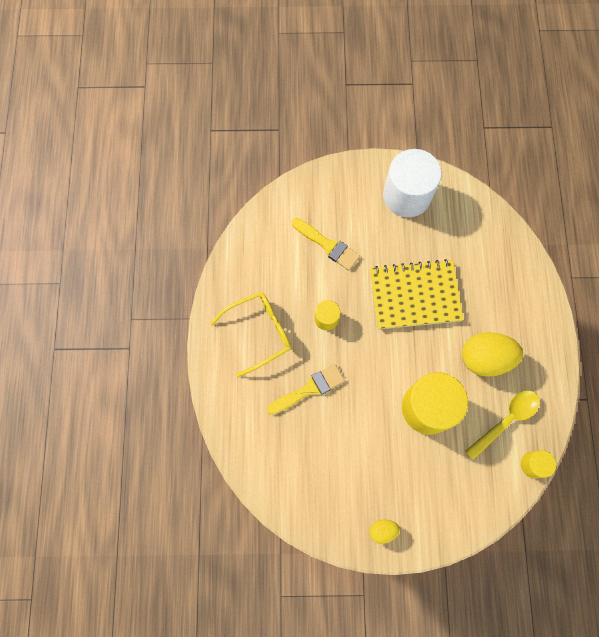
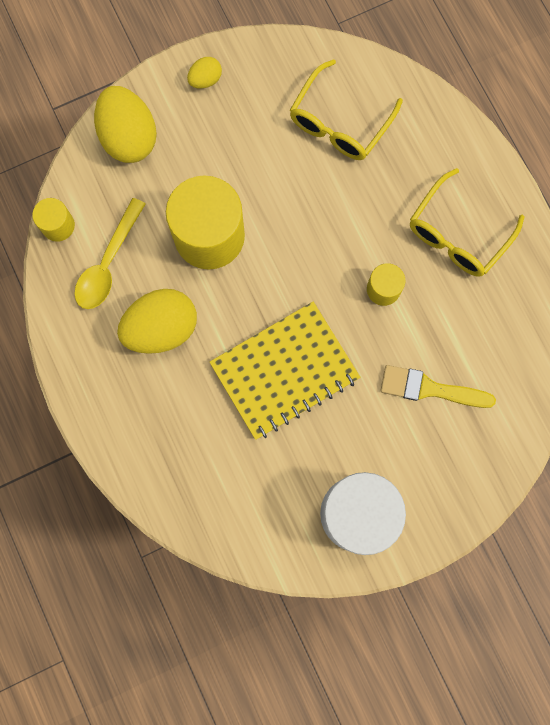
camera: 155 degrees right, 5 degrees up
yellow brush [267,364,345,415] -> none
none -> yellow egg [94,86,157,163]
none -> yellow glasses [290,59,403,160]

